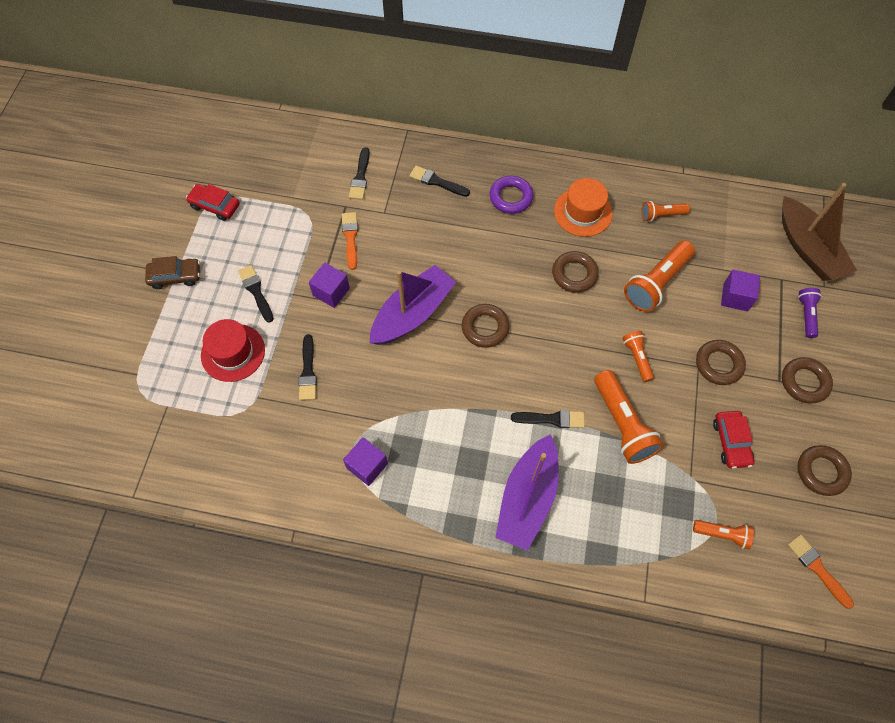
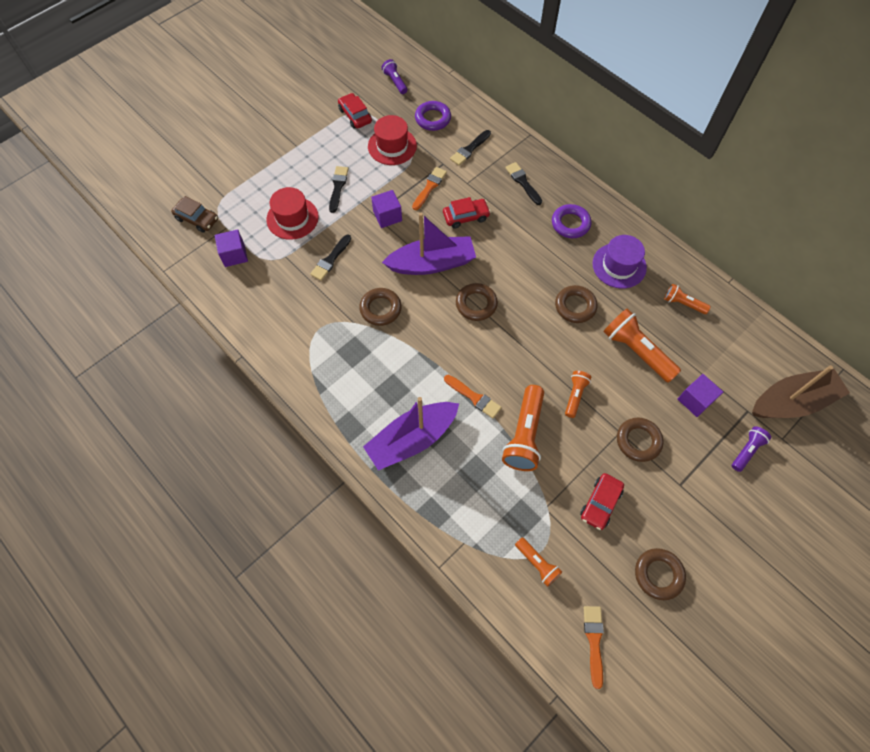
camera: 35 degrees right, 0 degrees up
brown car [145,256,200,289] -> brown car moved to [171,196,218,233]
purple cube [343,437,388,486] -> purple cube moved to [214,229,248,267]
black brush [511,410,585,428] -> orange brush [444,375,502,418]
orange hat [554,178,613,237] -> purple hat [592,235,647,289]
orange flashlight [624,241,695,312] -> orange flashlight turned 60 degrees clockwise [603,308,681,383]
brown boat [782,183,857,281] -> brown boat turned 120 degrees counterclockwise [752,365,850,418]
brown ring [782,357,833,404] -> brown ring moved to [359,288,402,326]
none -> red hat [368,115,417,165]
none -> purple flashlight [382,59,408,94]
none -> purple ring [415,101,451,131]
none -> red car [443,197,491,229]

